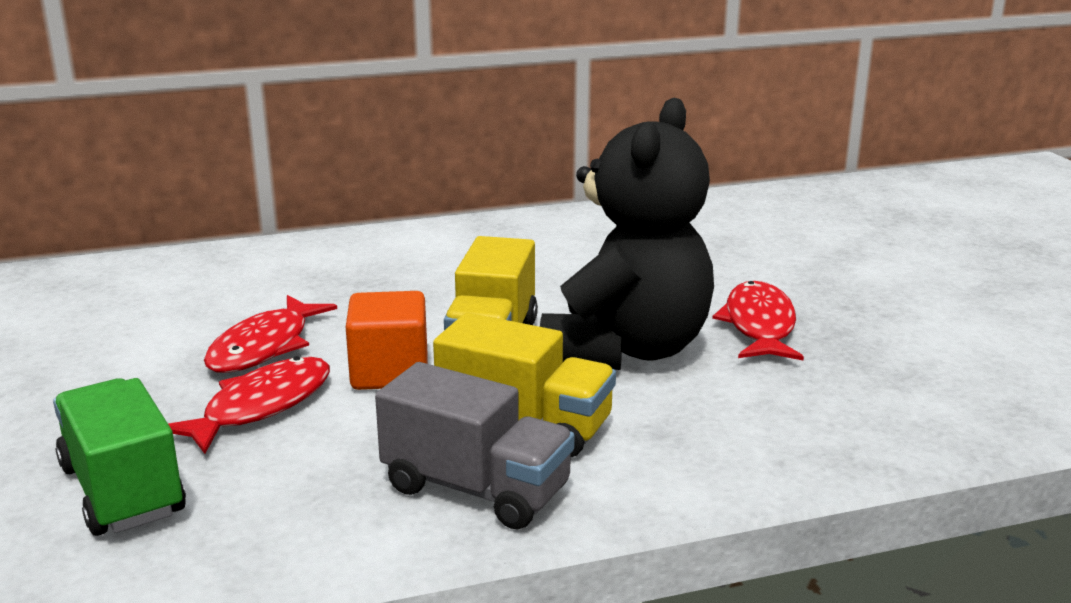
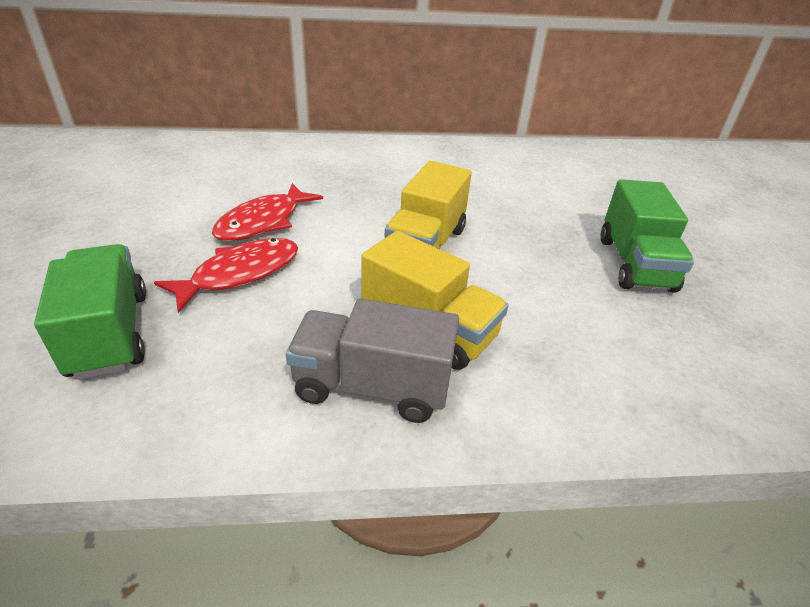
camera: 10 degrees right, 15 degrees up
orange cube [346,291,427,390] -> none
grey truck [375,362,575,530] -> grey truck turned 150 degrees clockwise [286,298,459,423]
black teddy bear [540,98,714,370] -> none
red fish [712,281,804,360] -> green truck [601,179,694,293]

